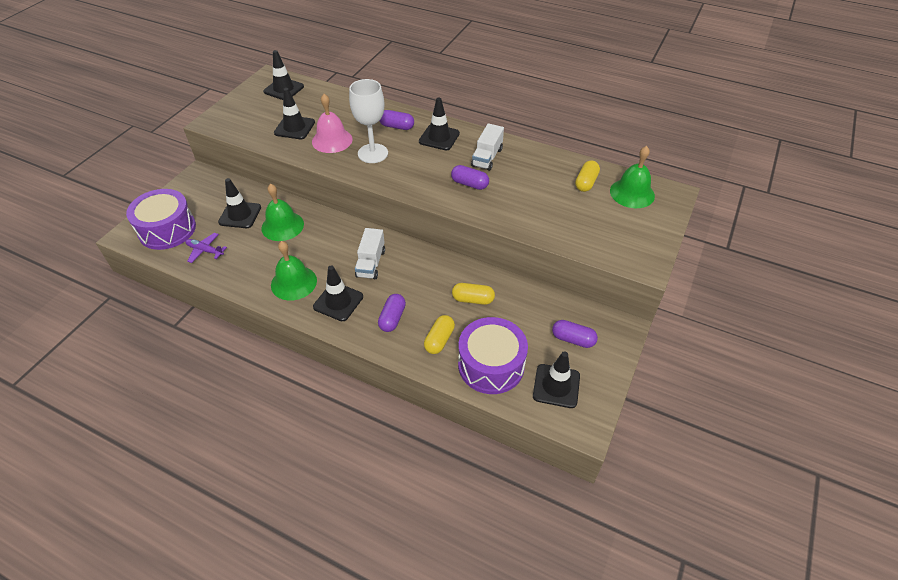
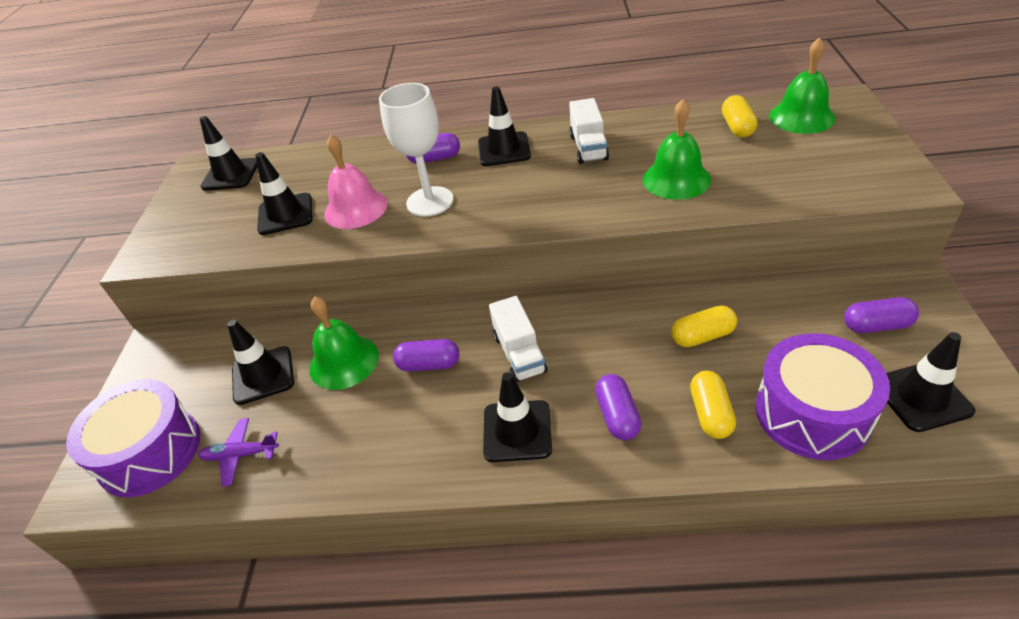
camera: 20 degrees left, 5 degrees down
green bell [271,241,317,301] -> green bell moved to [643,99,711,200]
purple capsule [451,165,489,190] -> purple capsule moved to [393,339,459,371]

